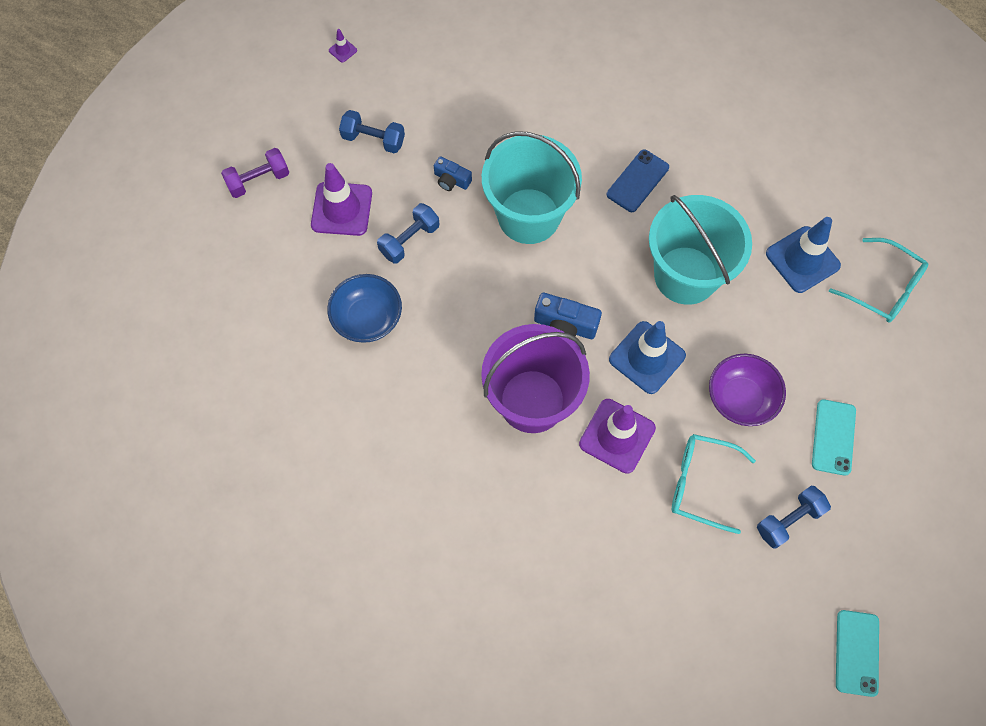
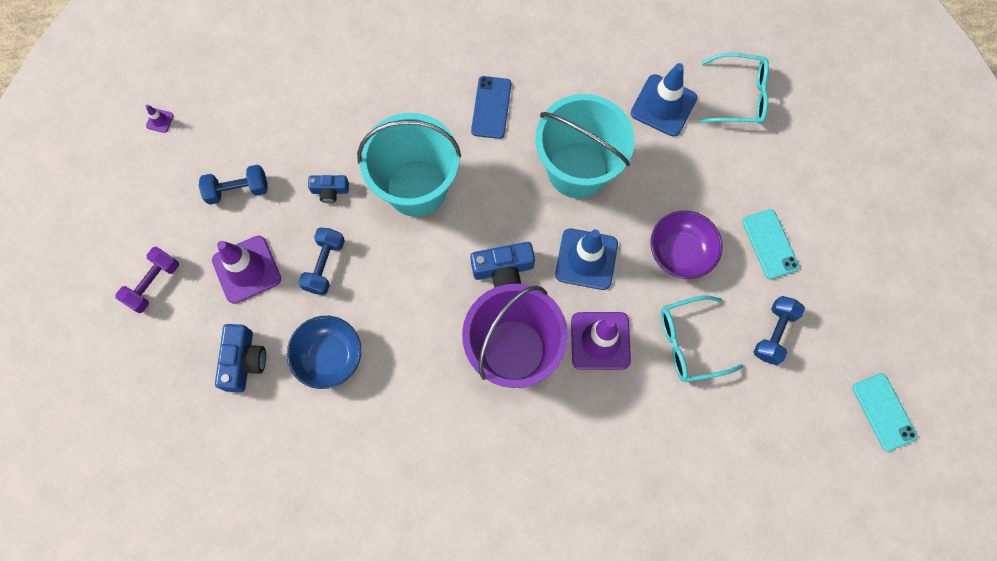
camera: 30 degrees left, 5 degrees up
none -> blue camera [215,324,266,392]

